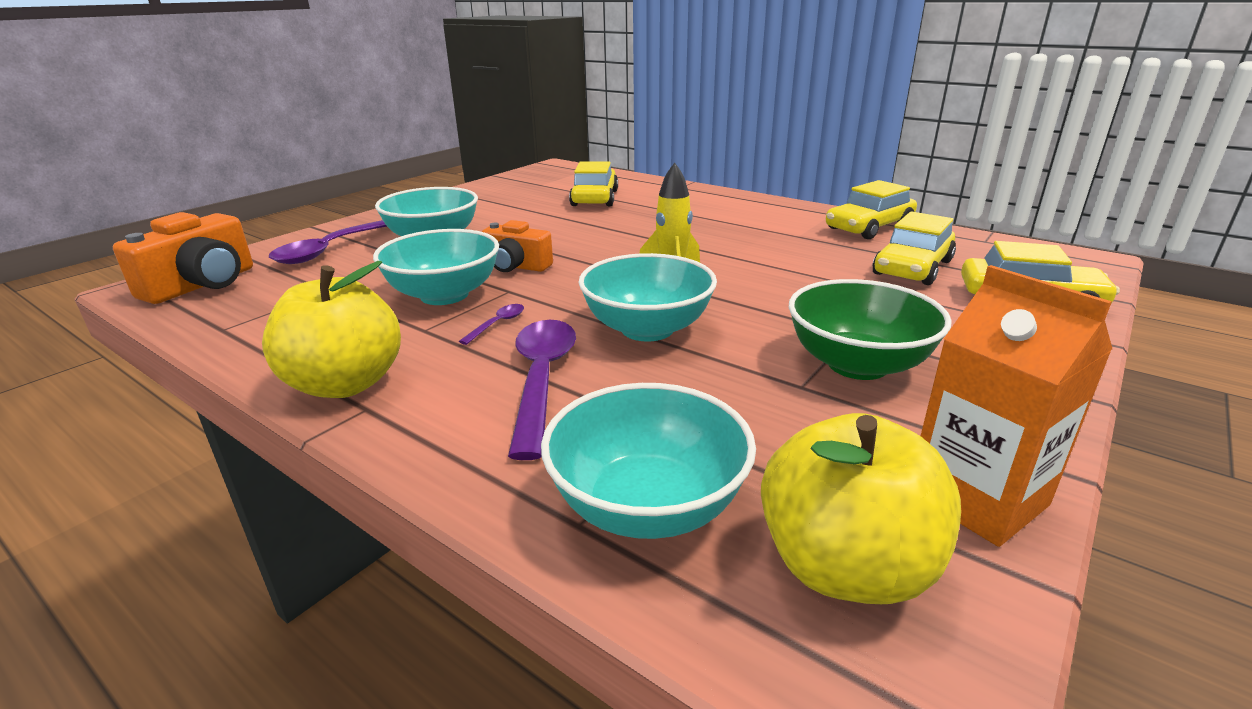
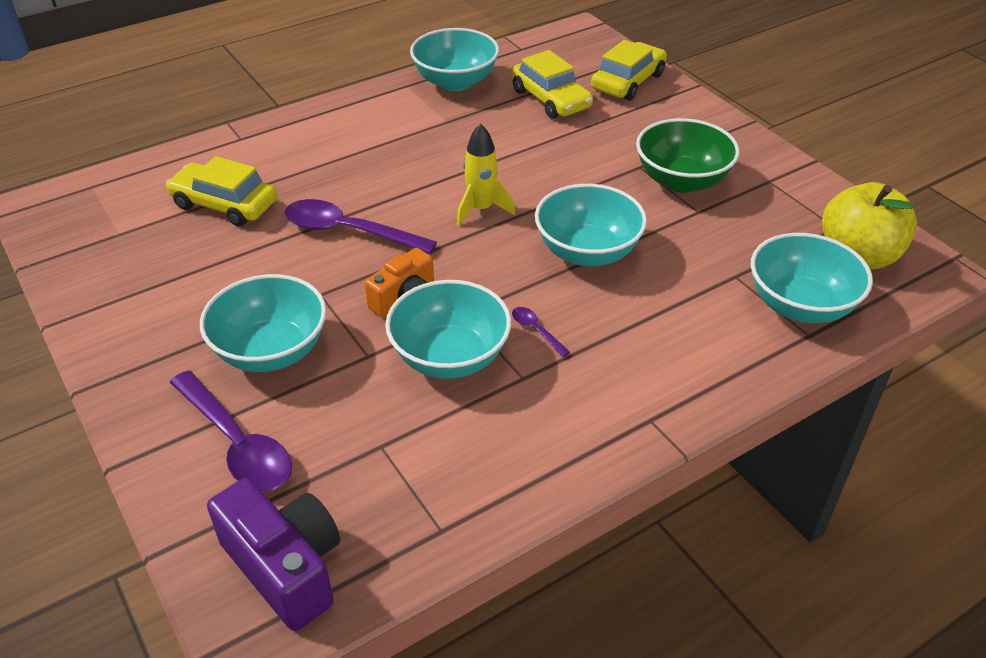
camera: 70 degrees left, 15 degrees up
orange camera [113,212,253,304] -> purple camera [207,478,340,631]
yellow apple [262,261,401,398] -> none
purple spoon [508,320,576,460] -> purple spoon moved to [284,199,437,255]
yellow car [826,180,917,239] -> turquoise bowl [410,28,499,91]
orange carton [921,265,1112,547] -> none

